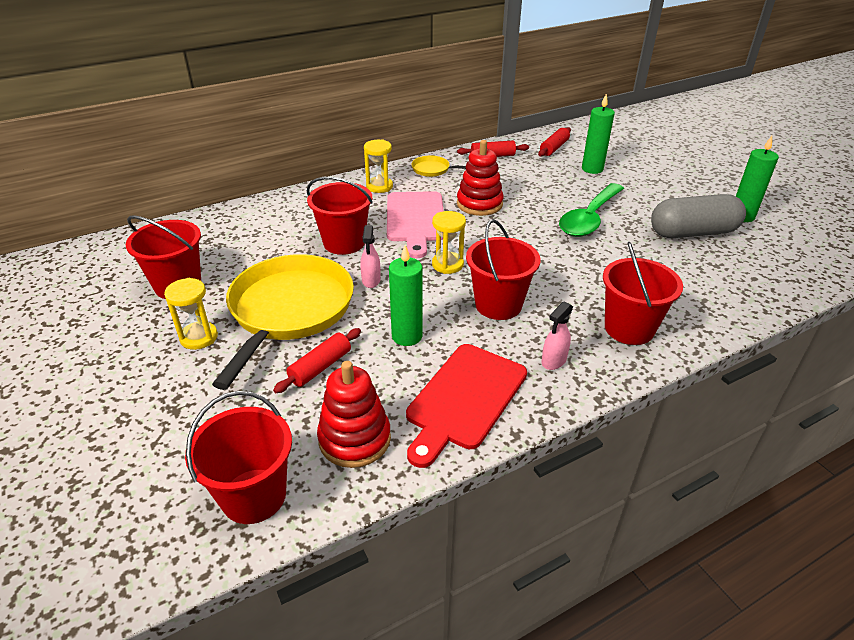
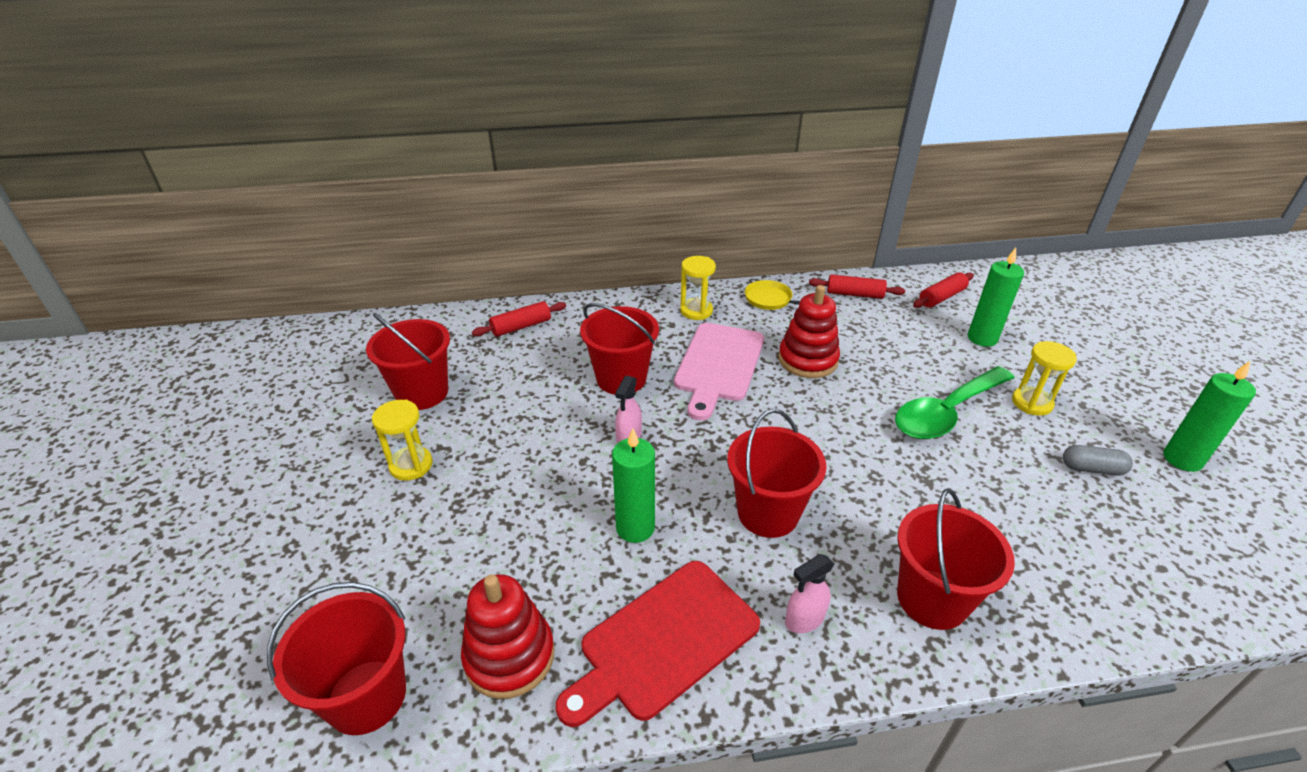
camera: 20 degrees right, 0 degrees up
yellow pan [212,254,354,390] -> none
red rolling pin [273,328,361,393] -> red rolling pin moved to [472,301,566,337]
yellow hourglass [432,211,466,274] -> yellow hourglass moved to [1012,341,1077,416]
grey capsule [651,194,746,238] -> grey capsule [1063,445,1133,475], size x0.47

